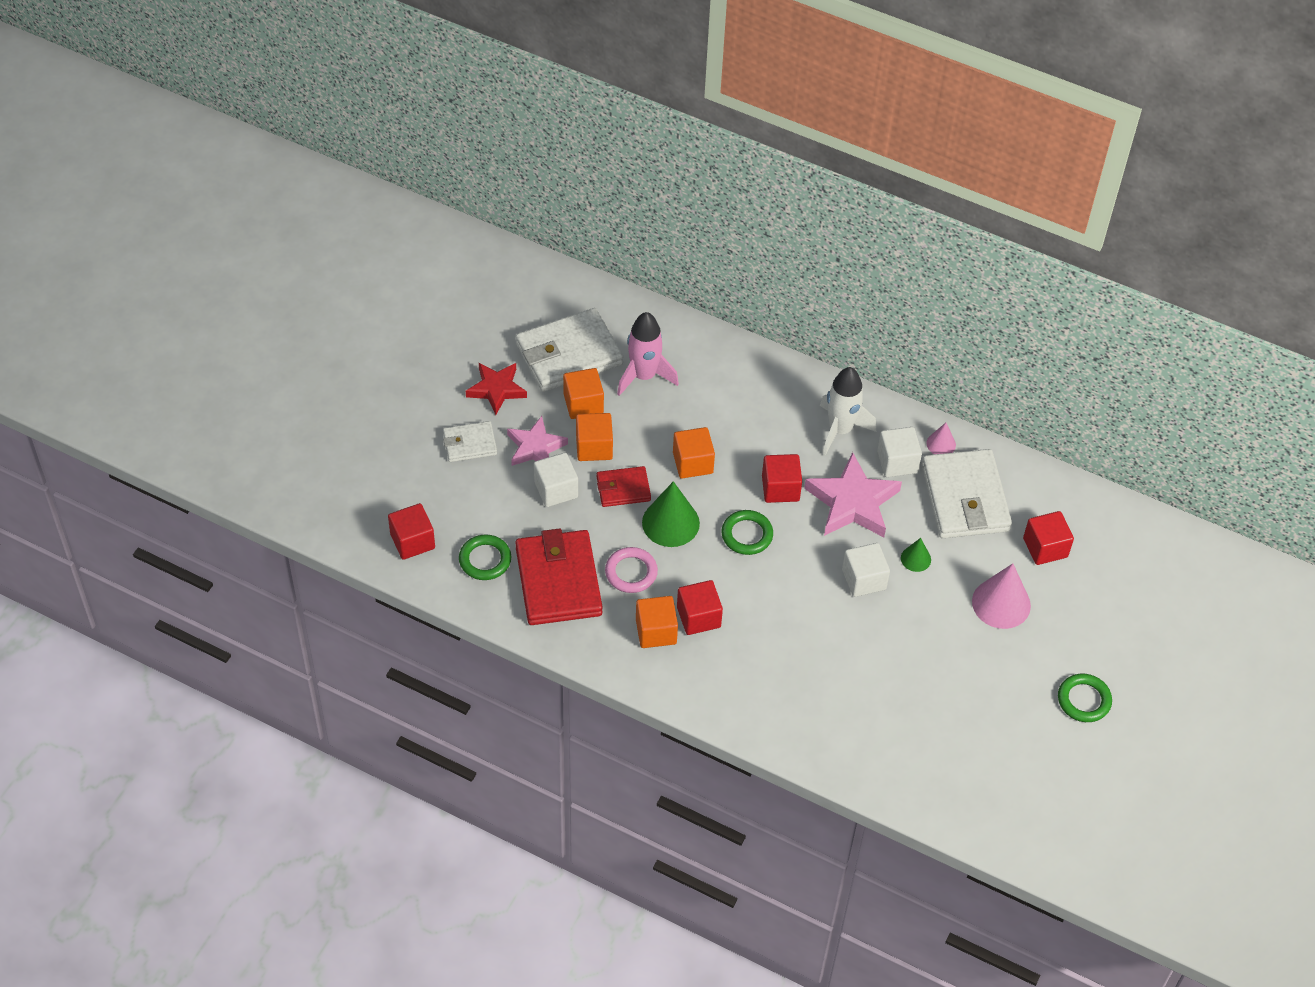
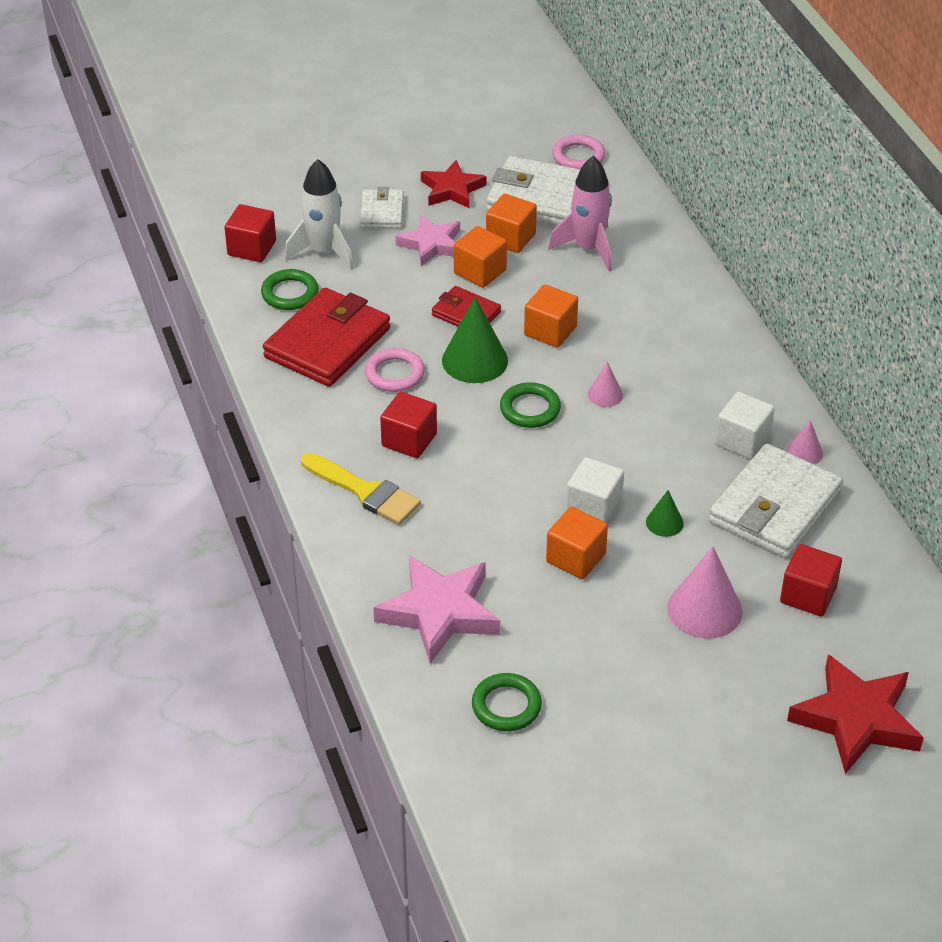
camera: 45 degrees right, 10 degrees down
white wallet [443,421,497,462] -> white wallet turned 60 degrees clockwise [360,187,404,229]
white cube [534,453,578,507] -> none
orange cube [636,596,678,648] -> orange cube moved to [546,507,608,579]
red cube [762,454,802,503] -> pink cone [588,362,623,407]
pink star [804,452,902,537] -> pink star moved to [373,555,500,663]
white rocket [820,367,876,456] -> white rocket moved to [285,159,354,270]
green ring [1058,674,1112,722] -> green ring moved to [472,673,542,731]
none -> yellow brush [301,453,421,525]
none -> pink ring [552,134,605,169]
none -> red star [787,654,924,774]

